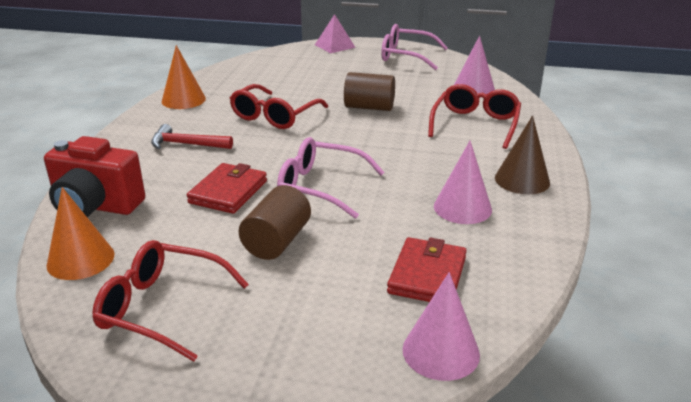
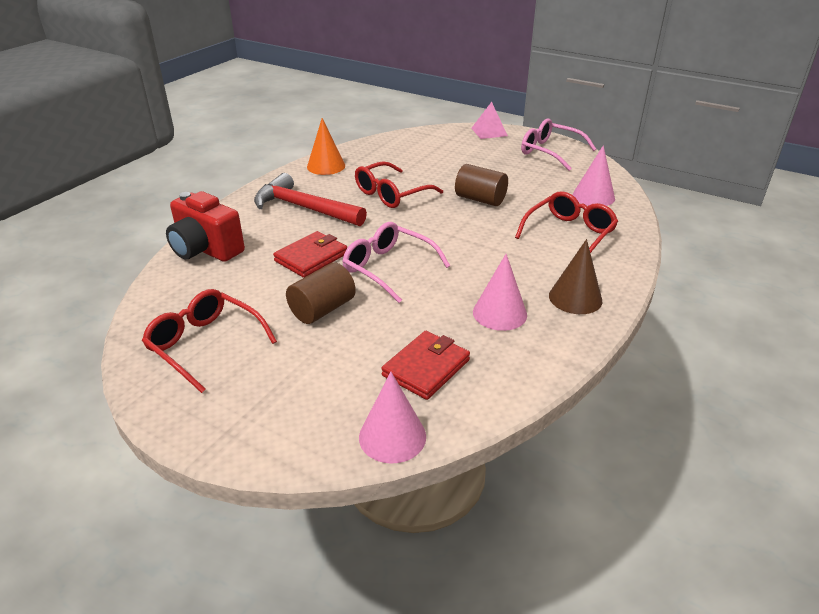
camera: 20 degrees right, 5 degrees up
orange cone [46,187,114,280] -> none
red hammer [151,124,233,149] -> red hammer [254,173,367,226], size x1.69

